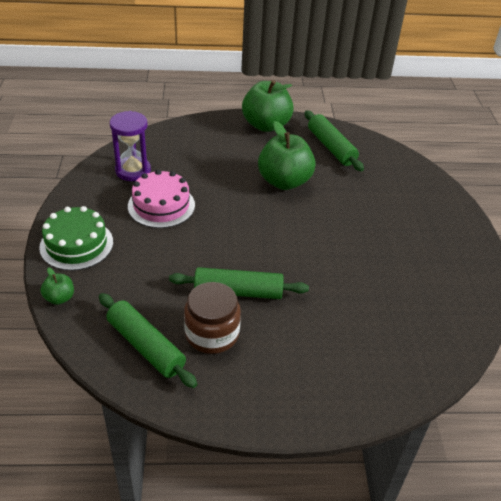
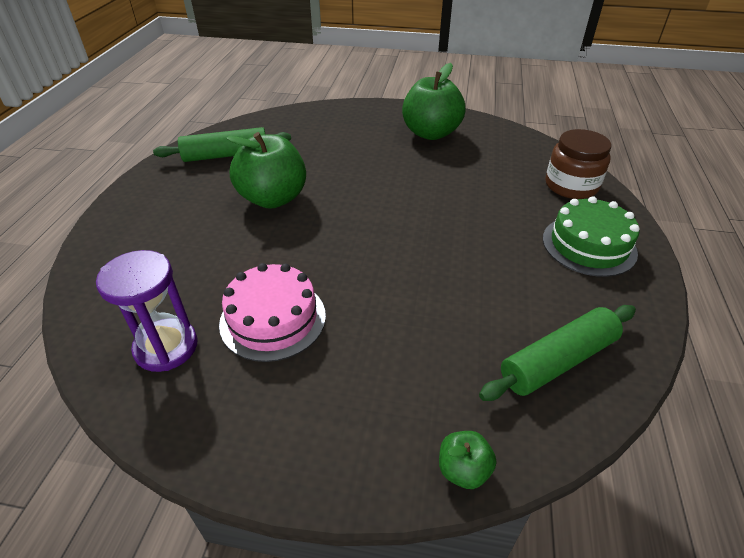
camera: 75 degrees left, 0 degrees up
green cake [39,206,113,271] -> green cake moved to [543,196,640,277]
green rolling pin [169,267,309,299] -> none
brown jar [184,282,241,354] -> brown jar moved to [545,129,611,199]
green apple [242,80,294,132] -> green apple moved to [402,63,465,140]

